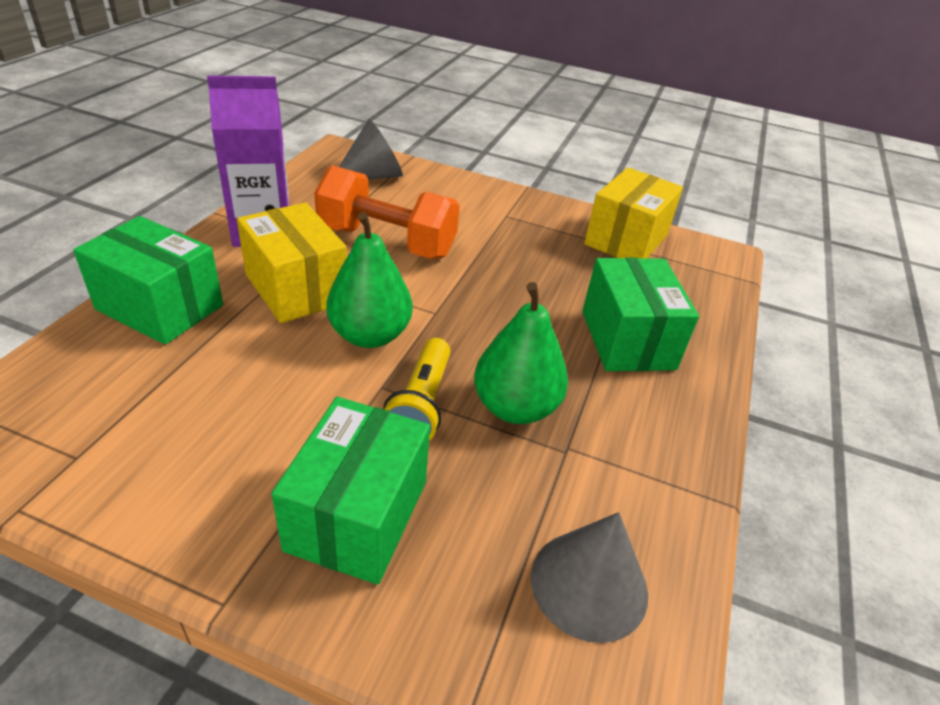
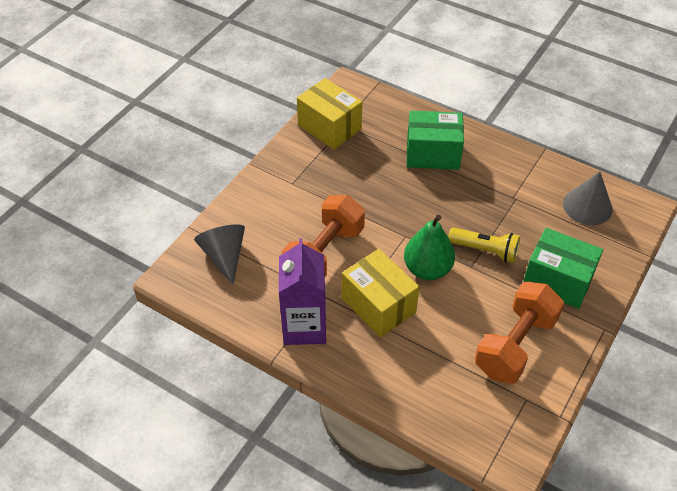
camera: 75 degrees left, 10 degrees up
green box [73,216,223,345] -> none
yellow box [237,202,347,323] -> yellow box turned 75 degrees clockwise [342,249,419,337]
green pear [474,282,568,424] -> none
none -> orange dumbbell [474,282,564,384]

